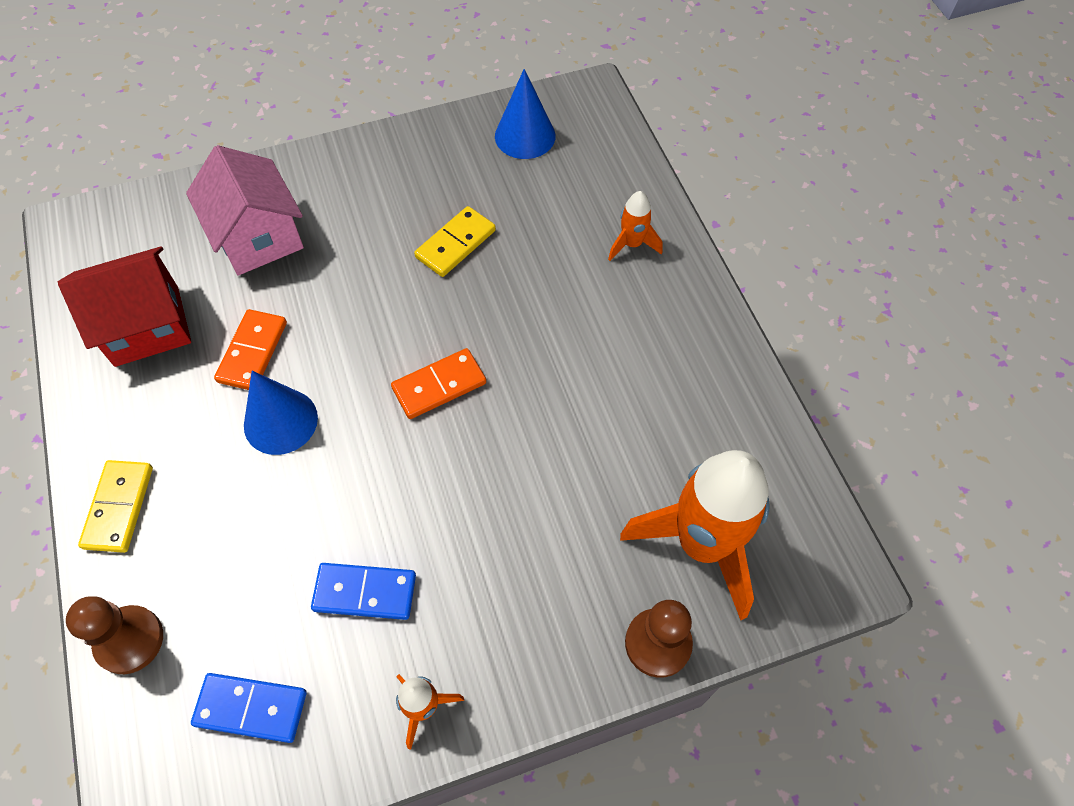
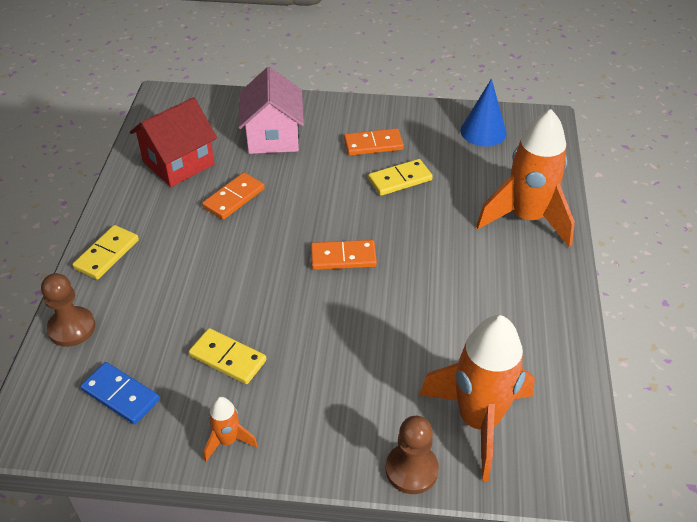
camera: 25 degrees right, 15 degrees down
red house [58,246,191,367] -> red house turned 45 degrees counterclockwise [130,97,217,187]
blue cone [244,371,318,455] -> none
blue domino [311,563,416,620] -> yellow domino [189,328,267,384]
orange rocket [608,191,662,261] -> orange rocket [476,109,575,247], size x2.20
none -> orange domino [344,128,404,156]

